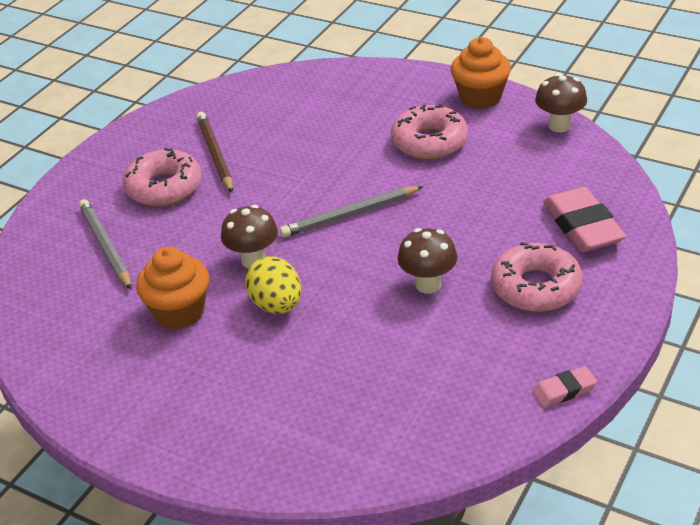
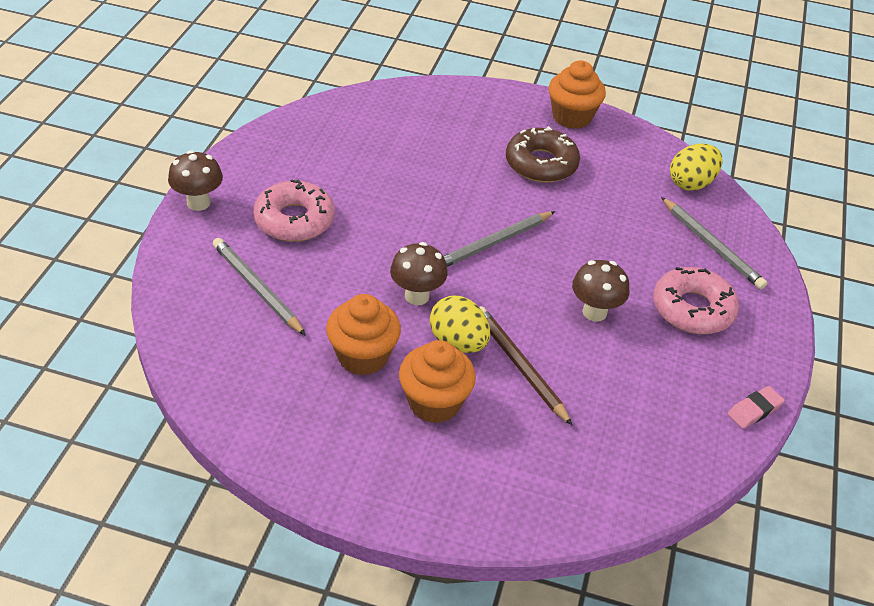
camera: 20 degrees left, 5 degrees up
brown pencil [196,112,233,193] -> brown pencil moved to [479,306,573,426]
pink donut [391,104,468,159] -> brown donut [506,126,580,183]
brown mushroom [535,74,587,132] -> brown mushroom moved to [168,150,223,211]
pink eraser [543,187,626,252] -> grey pencil [661,197,767,290]
none -> orange cupcake [399,340,476,423]
none -> yellow egg [670,143,723,191]

